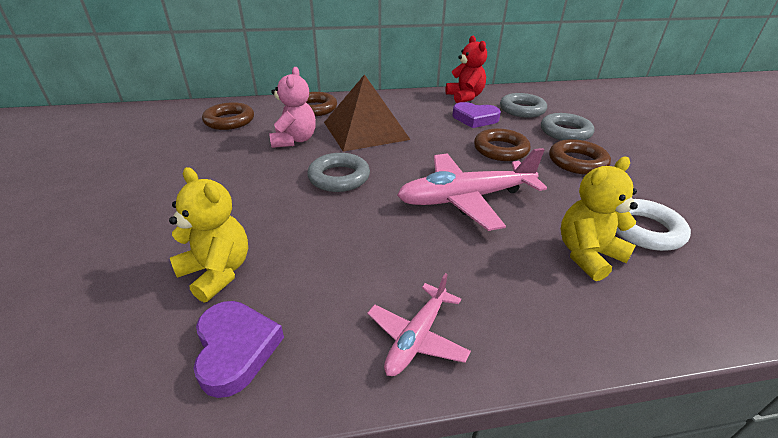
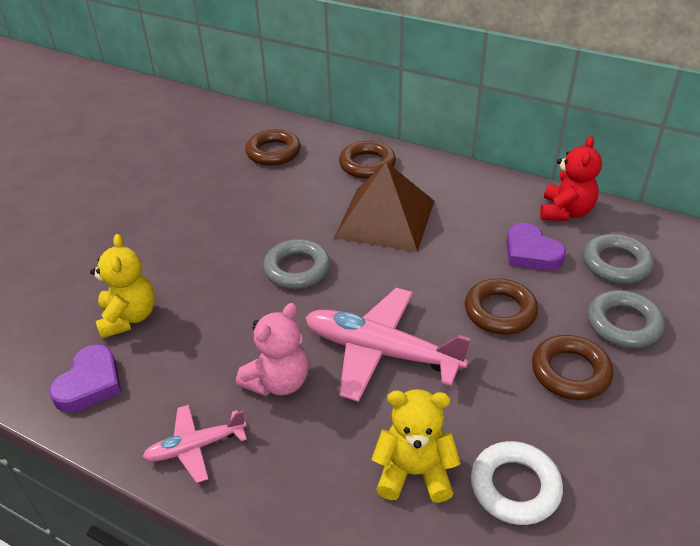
camera: 40 degrees right, 5 degrees up
pink teddy bear [269,67,316,148] -> pink teddy bear moved to [236,303,308,396]

